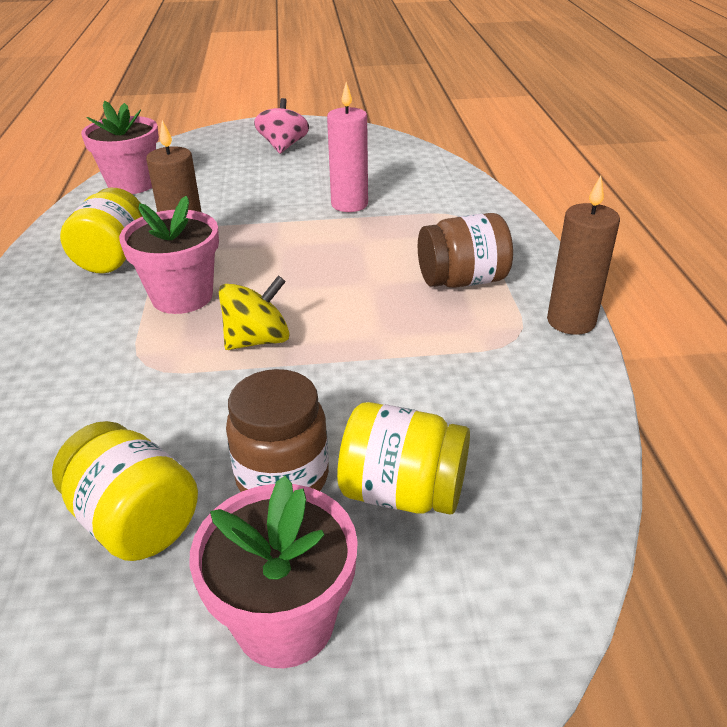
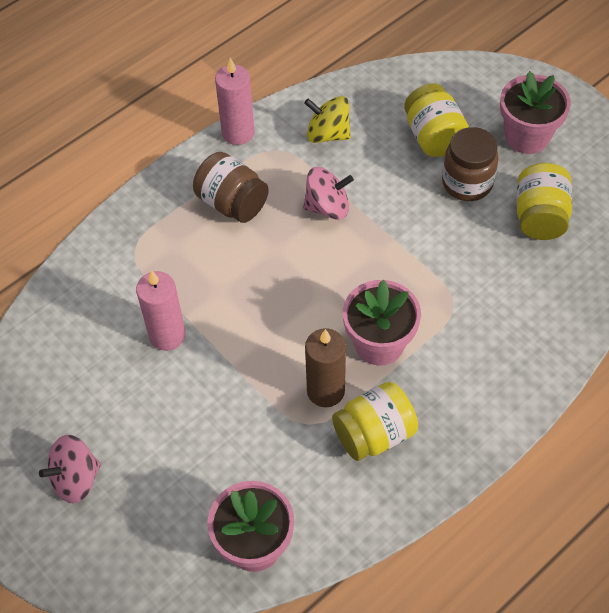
camera: 125 degrees left, 20 degrees up
yellow spinning top [219,276,290,350] -> yellow spinning top moved to [304,96,351,143]
brown candle [547,176,620,335] -> pink candle [215,58,255,145]
none -> pink spinning top [303,167,354,220]

